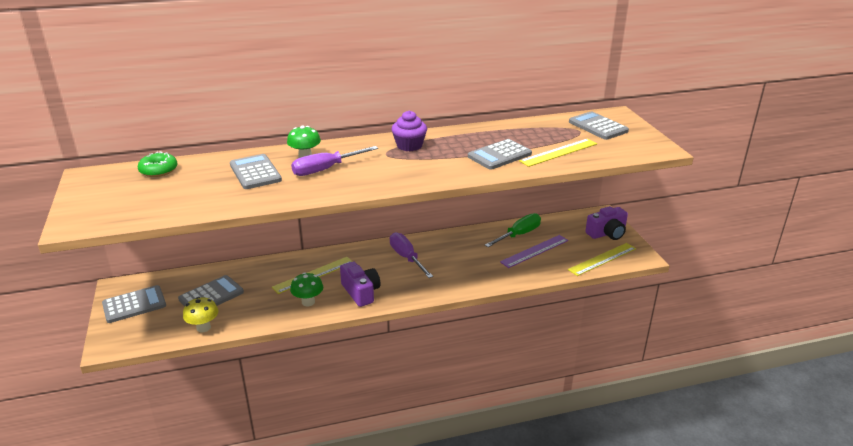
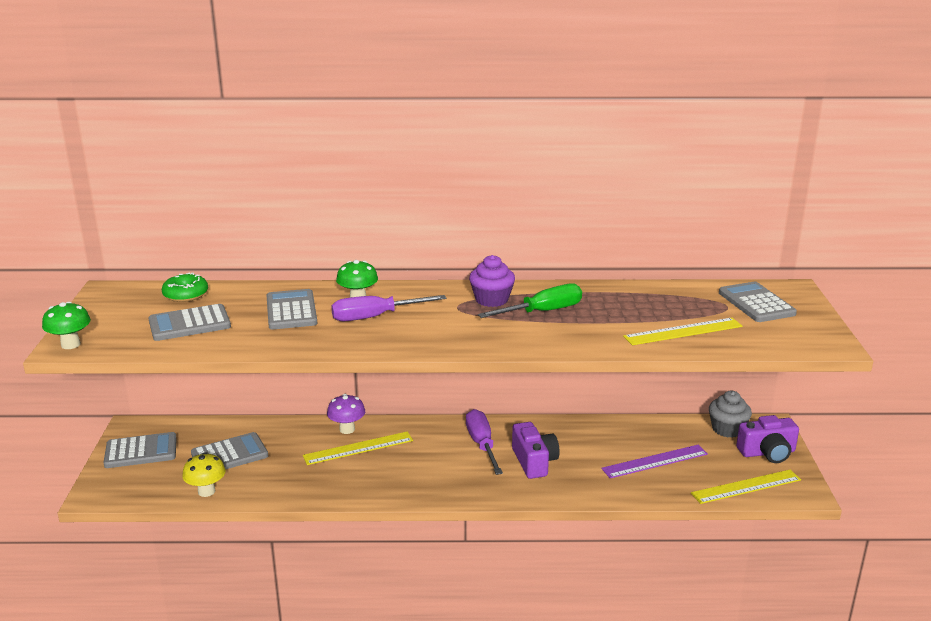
camera: 15 degrees right, 5 degrees down
green mushroom [290,272,323,306] -> green mushroom moved to [42,302,91,349]
purple camera [340,261,381,307] -> purple camera moved to [512,422,560,479]
grey calculator [468,139,532,170] -> grey calculator moved to [149,304,231,341]
green screwdriver [485,213,541,247] -> green screwdriver moved to [478,284,582,318]
none -> purple mushroom [327,394,365,434]
none -> grey cupcake [709,391,752,438]

